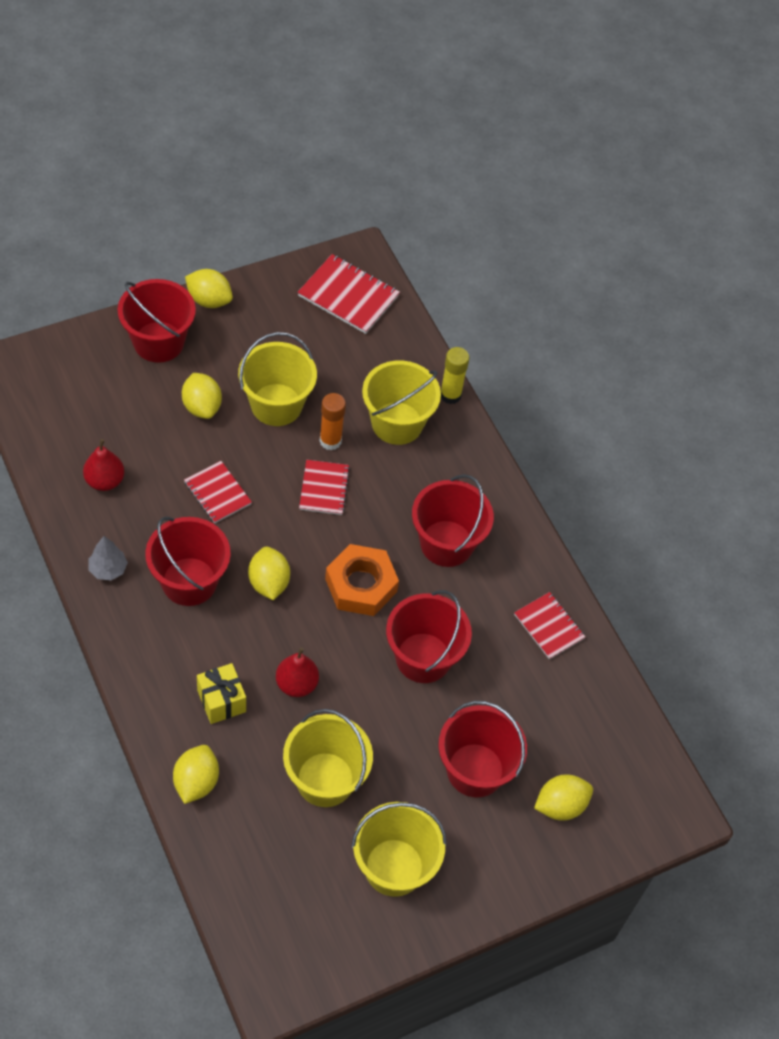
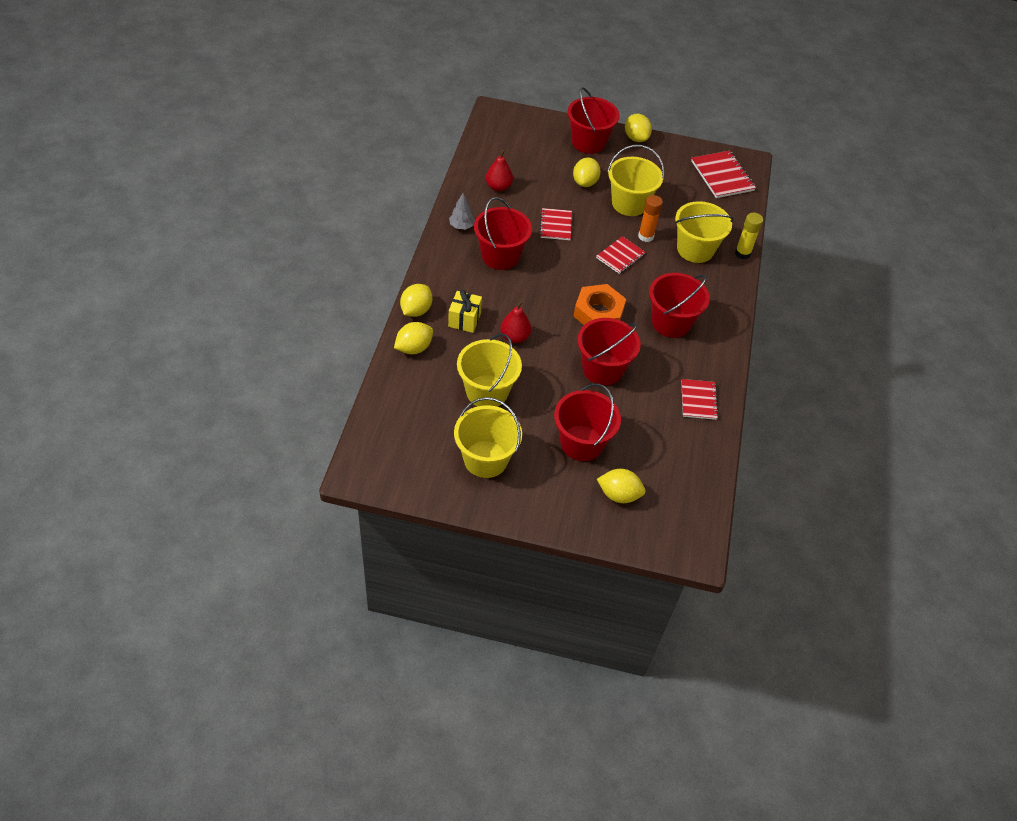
camera: 40 degrees right, 5 degrees down
yellow lemon [248,547,290,600] -> yellow lemon moved to [400,284,432,317]

